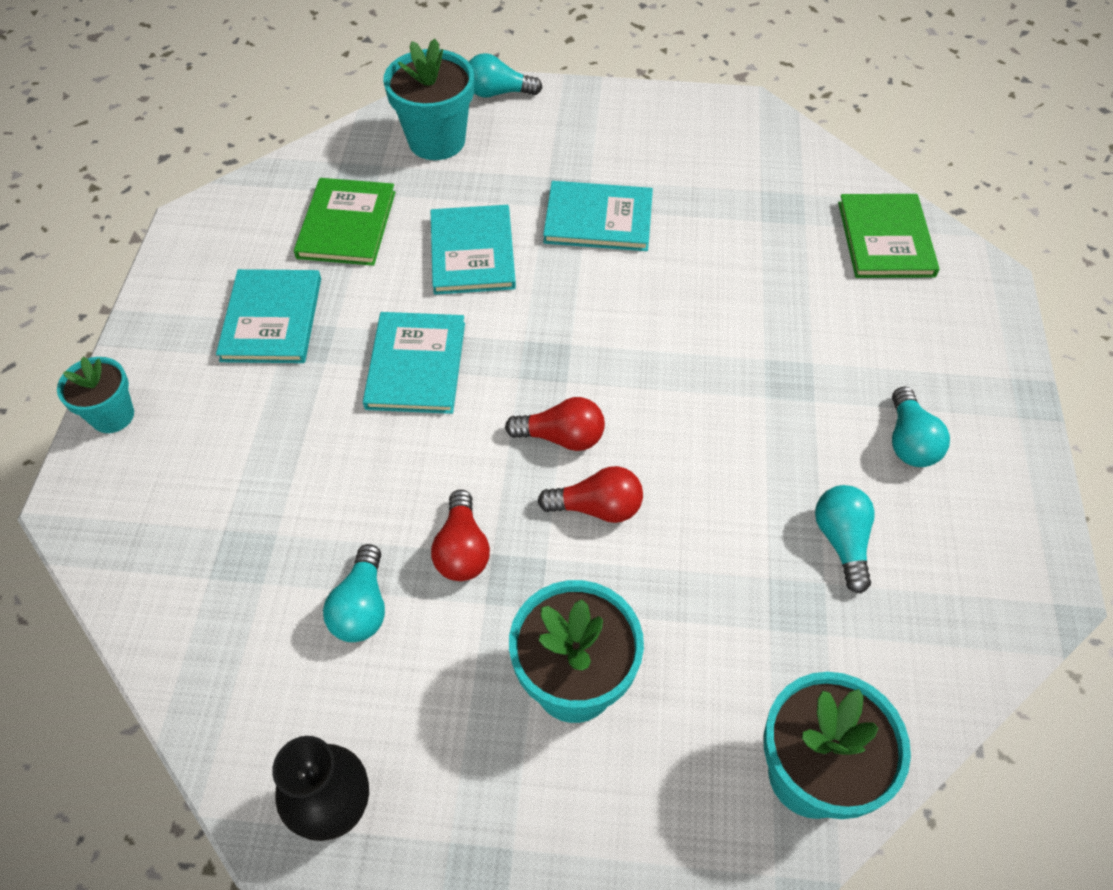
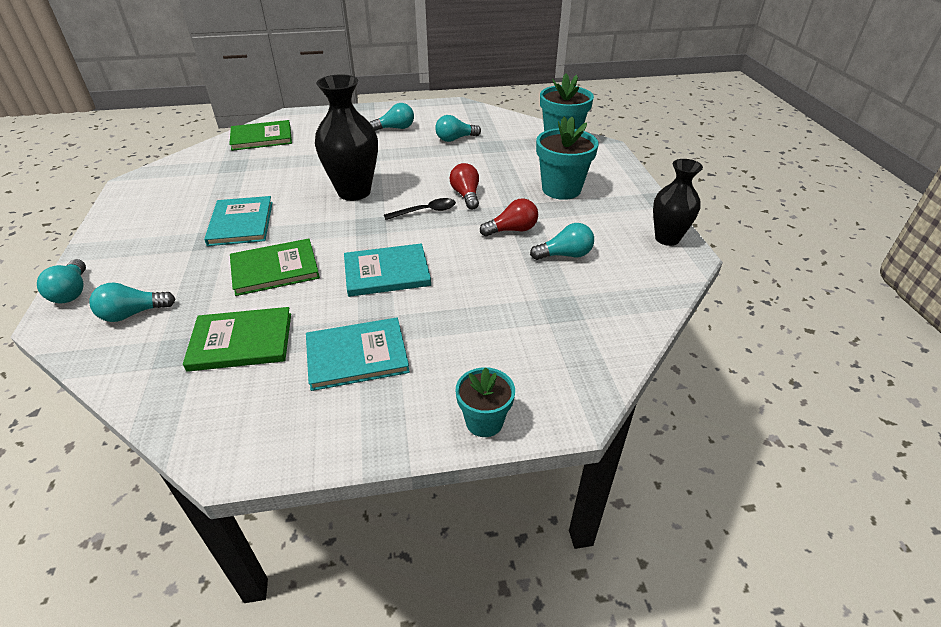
camera: 105 degrees left, 15 degrees down
turquoise flower pot [383,38,474,160] -> turquoise light bulb [89,282,175,322]
turquoise book [431,205,516,295] -> green book [230,239,320,296]
red light bulb [505,397,605,451] -> black spoon [384,198,456,220]
none -> black vase [315,74,378,201]

